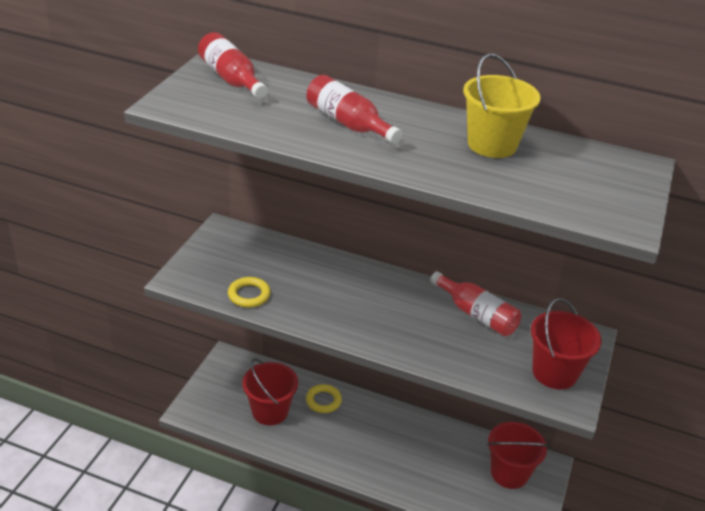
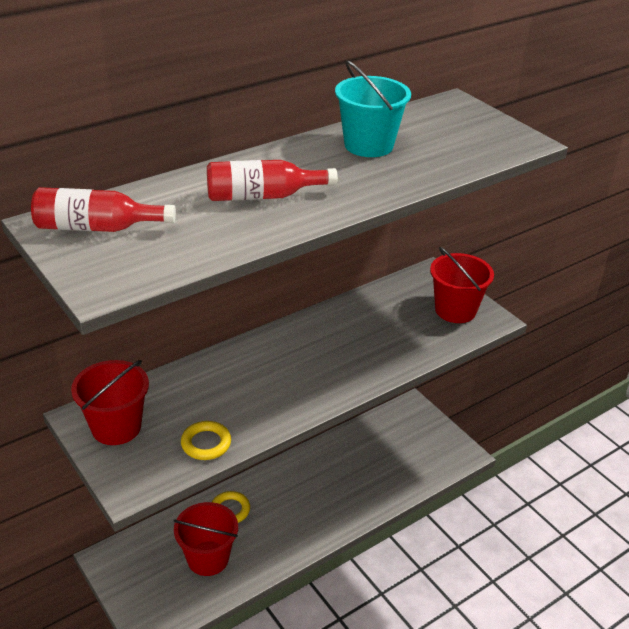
camera: 55 degrees left, 0 degrees up
red bottle [430,271,521,336] -> none
yellow bucket [463,53,541,158] -> turquoise bucket [335,61,411,157]
red bucket [487,422,549,489] -> red bucket moved to [71,360,149,445]

